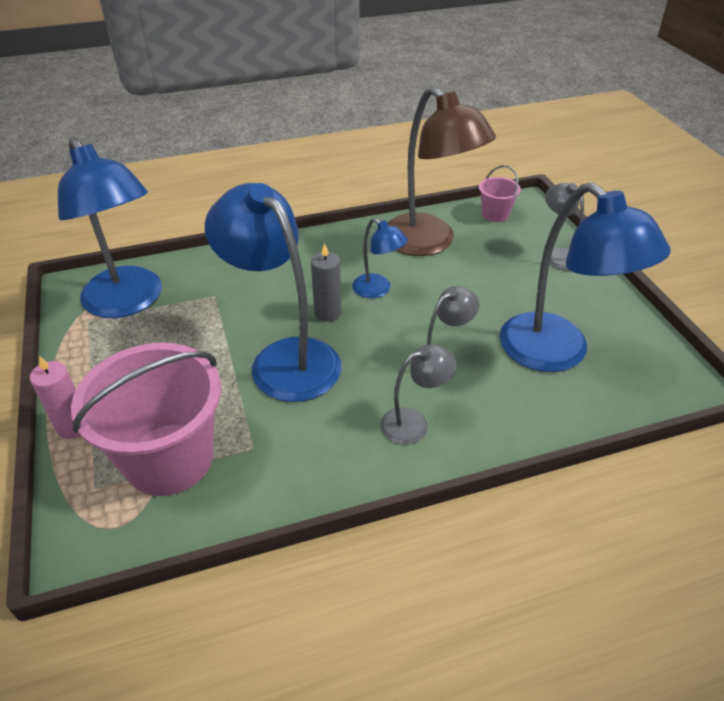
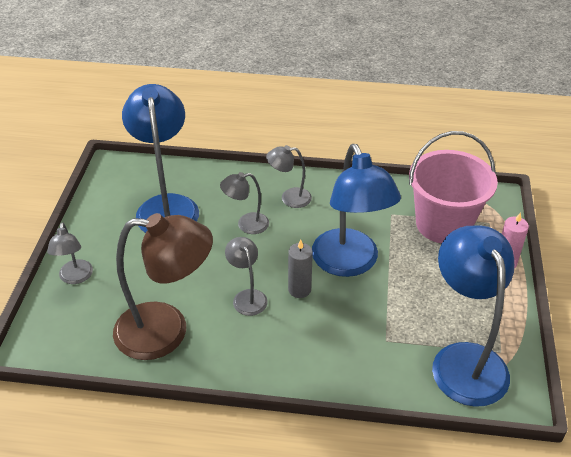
camera: 155 degrees left, 0 degrees up
blue lamp [352,218,408,298] -> grey lamp [225,237,268,316]
brown lamp [388,86,496,256] -> brown lamp turned 105 degrees clockwise [113,213,213,360]
pink bucket [479,165,521,222] -> none

